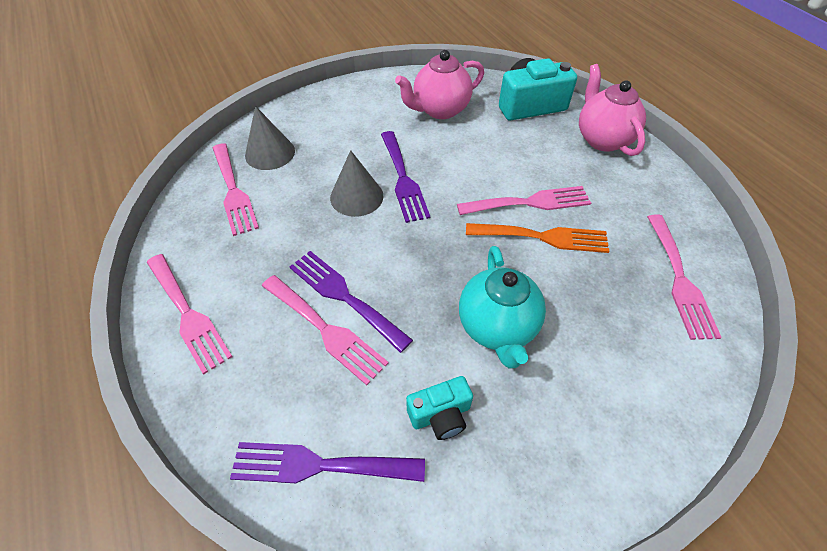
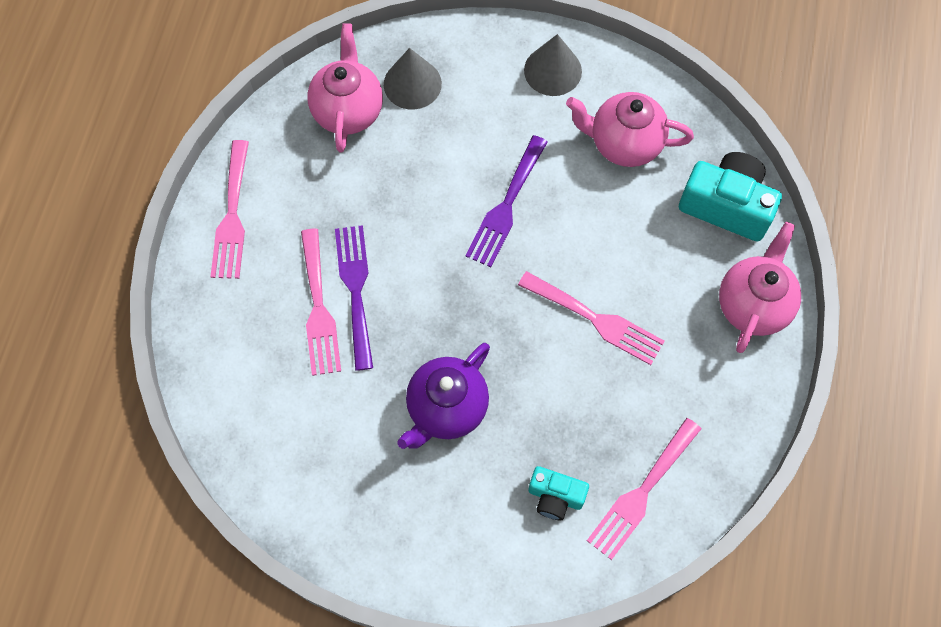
camera: 40 degrees right, 15 degrees up
pink fork [213,143,259,236] -> pink teapot [307,23,383,152]
purple fork [230,442,425,483] -> none
grey cone [330,150,383,217] -> grey cone moved to [524,34,582,96]
turquoise camera [406,376,473,440] -> turquoise camera moved to [528,466,589,520]
turquoise teapot [459,246,546,369] -> purple teapot [397,343,490,449]
orange fork [466,223,609,253] -> none

